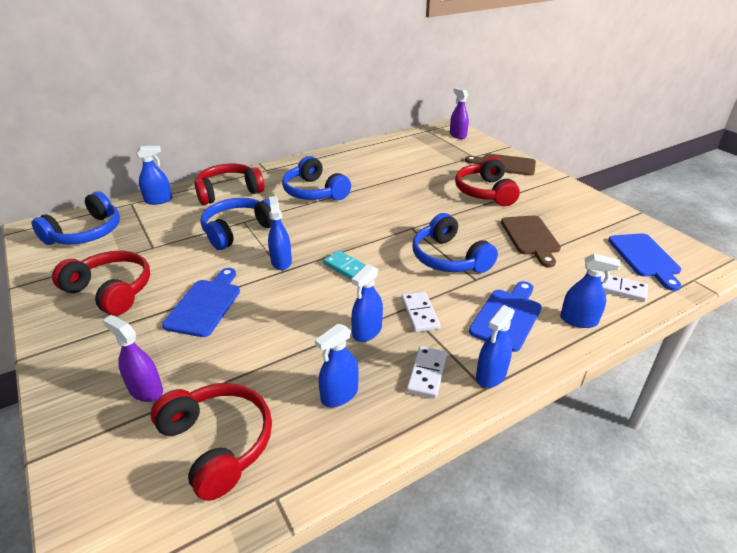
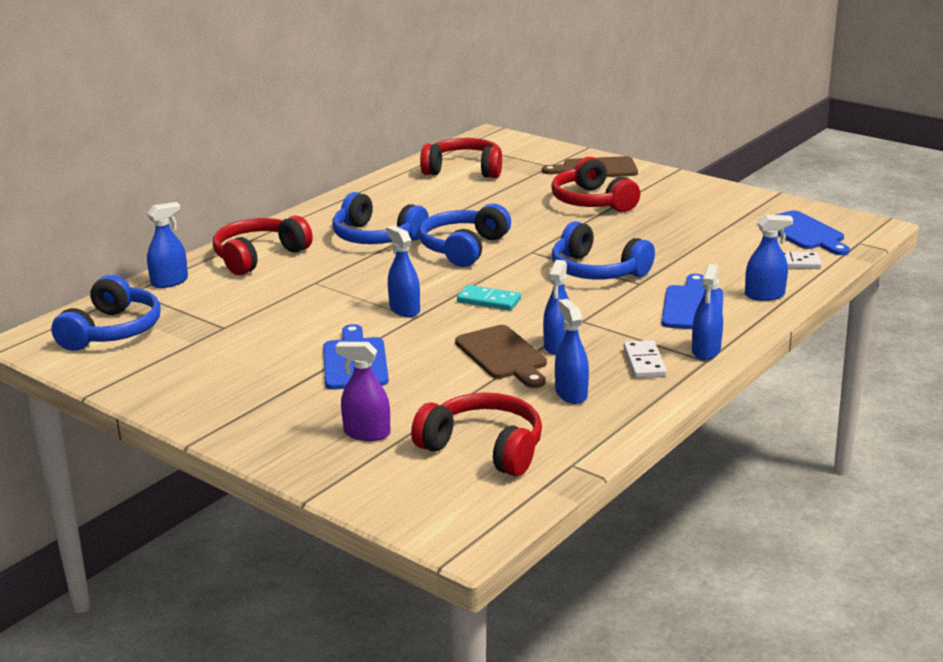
camera: 20 degrees left, 10 degrees down
red headphones [52,251,150,316] -> red headphones moved to [420,138,502,178]
blue headphones [200,198,281,250] -> blue headphones moved to [419,204,511,267]
blue spray bottle [315,323,359,407] -> blue spray bottle turned 135 degrees clockwise [555,299,589,404]
white domino [401,292,440,332] -> none
purple spray bottle [450,88,469,139] -> none
brown cutting board [501,216,561,267] -> brown cutting board moved to [455,325,547,388]

